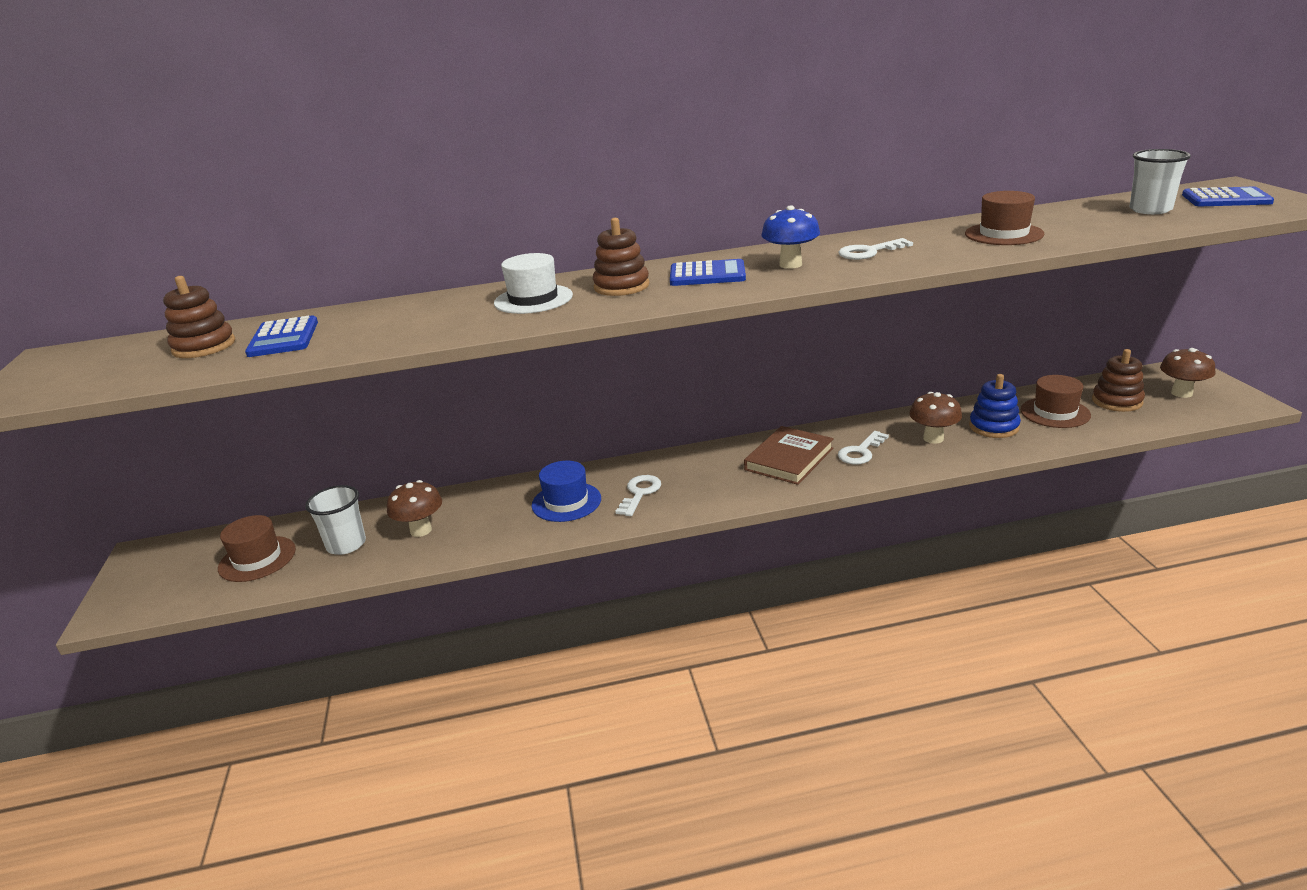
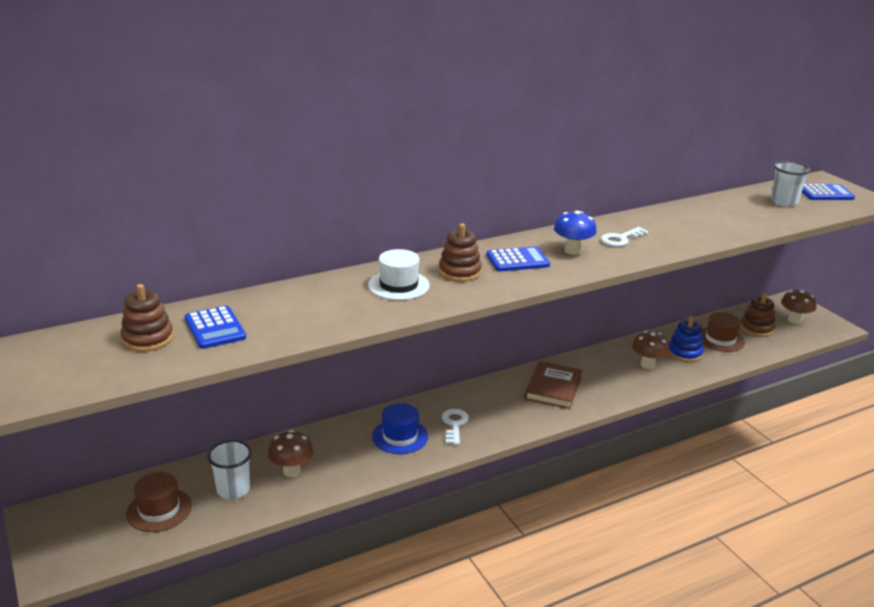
camera: 20 degrees left, 0 degrees up
white key [838,431,889,464] -> none
brown hat [965,191,1045,245] -> none

